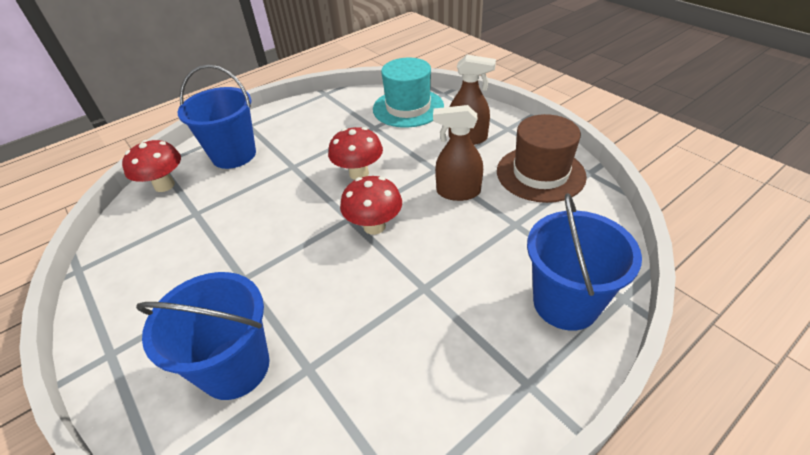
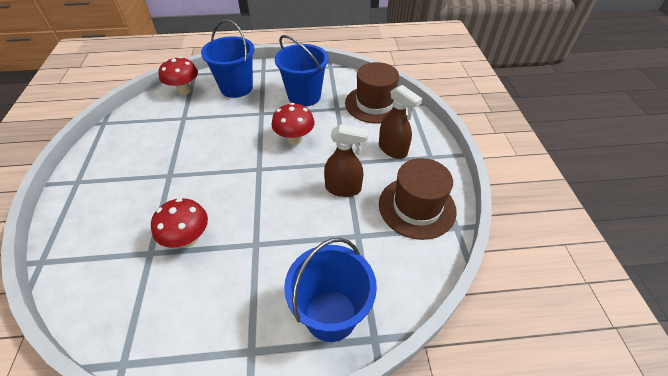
camera: 30 degrees right, 5 degrees up
blue bucket [136,272,269,400] -> blue bucket moved to [275,35,329,107]
red mushroom [340,176,402,235] -> red mushroom moved to [151,198,208,248]
turquoise hat [373,58,444,128] -> brown hat [345,62,399,124]
brown spray bottle [433,105,483,201] -> brown spray bottle turned 150 degrees clockwise [324,124,369,197]

